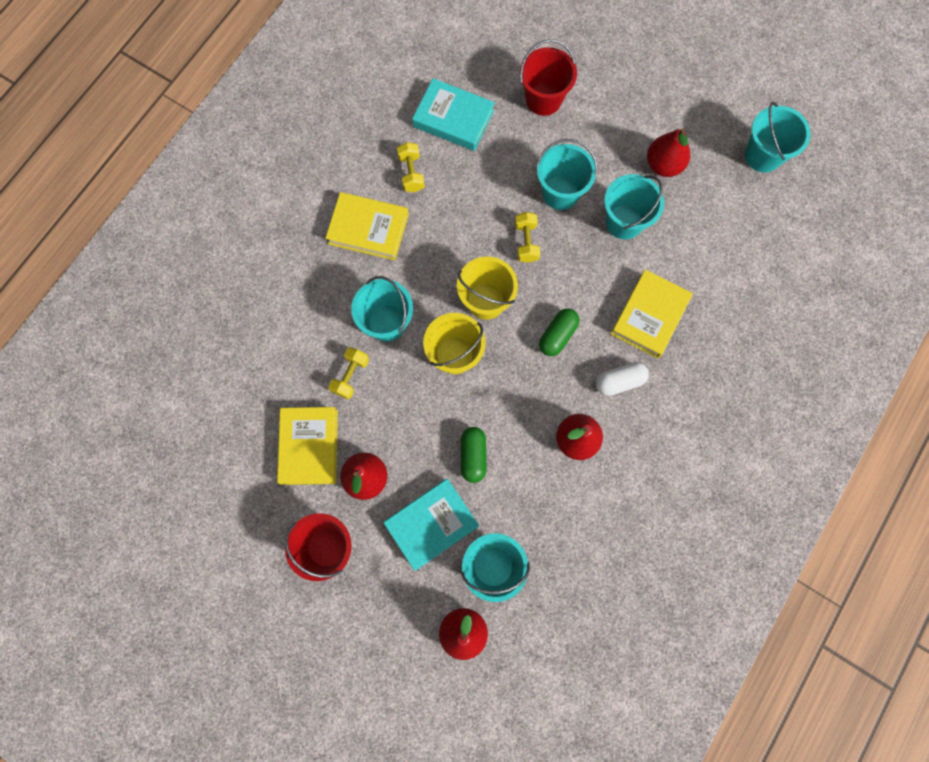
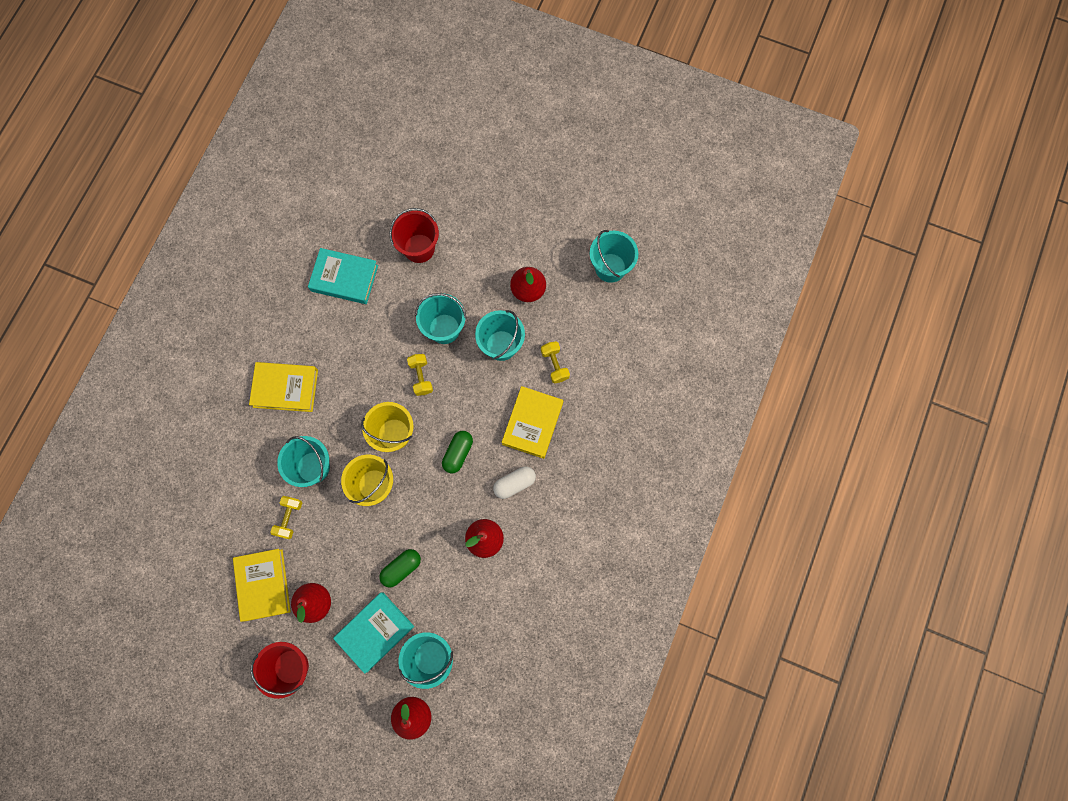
camera: 10 degrees left, 0 degrees up
yellow dumbbell [397,142,425,192] -> yellow dumbbell moved to [541,341,570,384]
green capsule [461,427,486,483] -> green capsule turned 60 degrees clockwise [379,549,421,588]

